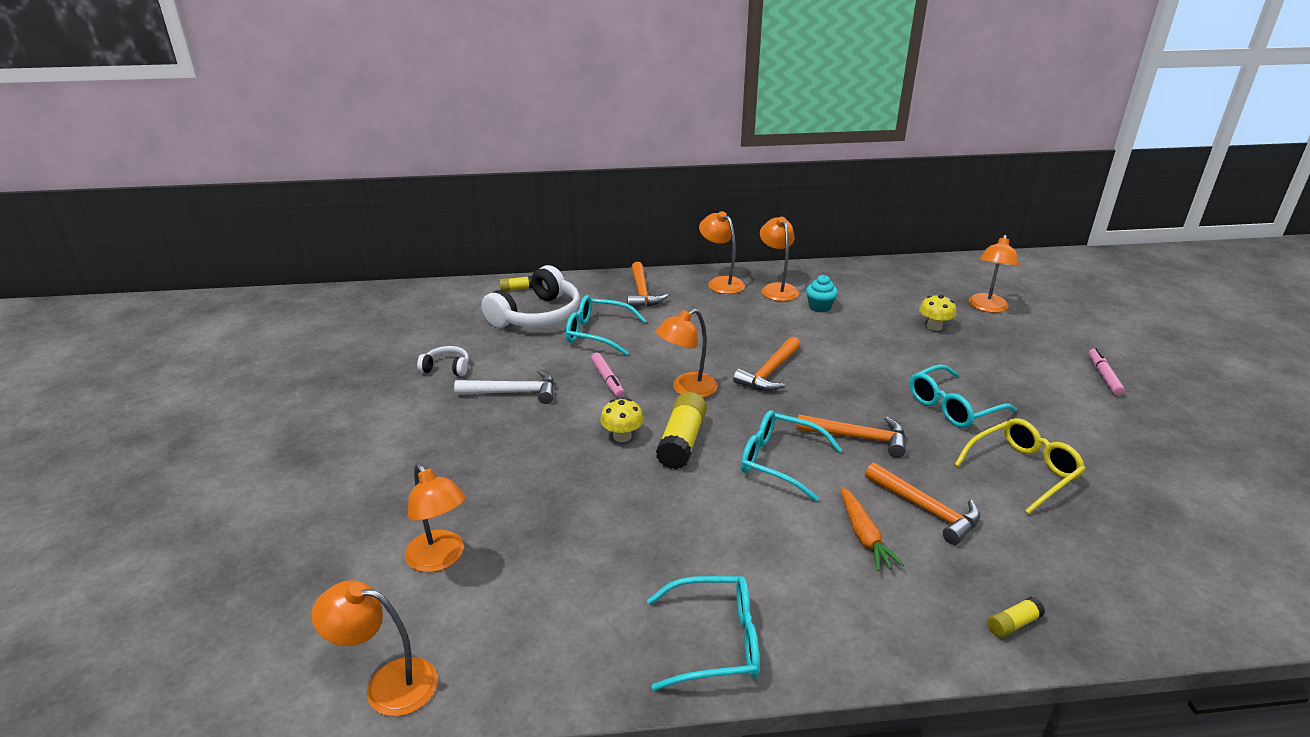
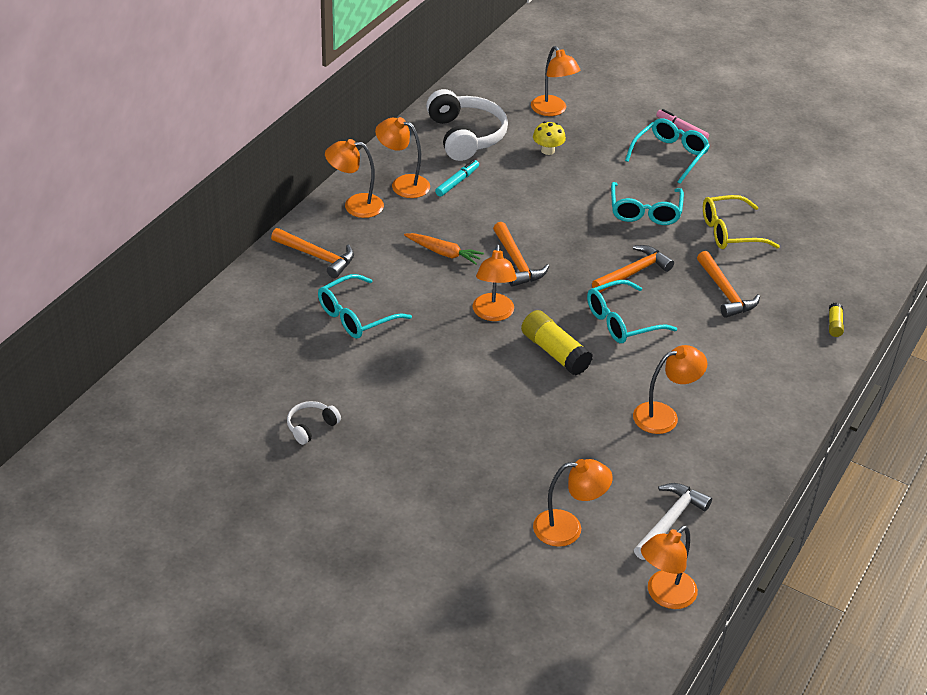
camera: 55 degrees left, 10 degrees up
white hammer [454,369,555,404] -> white hammer moved to [634,483,712,560]
white headphones [481,265,580,328] -> white headphones moved to [426,89,508,161]
yellow glue stick [499,276,532,291] -> none
pink marker [591,353,625,398] -> none
yellow mushroom [600,398,644,442] -> none
turquoise glasses [647,576,760,691] -> turquoise glasses moved to [625,118,710,184]
turquoise cupcake [806,275,838,312] -> turquoise marker [435,160,479,197]
orange carrot [840,486,904,571] -> orange carrot moved to [404,233,484,265]
orange hammer [865,463,980,545] -> orange hammer turned 75 degrees clockwise [697,251,760,318]
yellow glasses [954,418,1086,514] -> yellow glasses turned 105 degrees counterclockwise [703,195,780,249]
none -> orange lamp [633,345,707,434]

